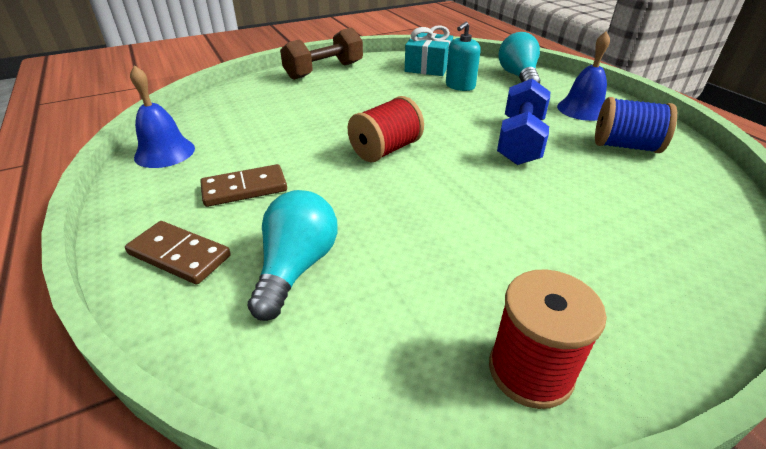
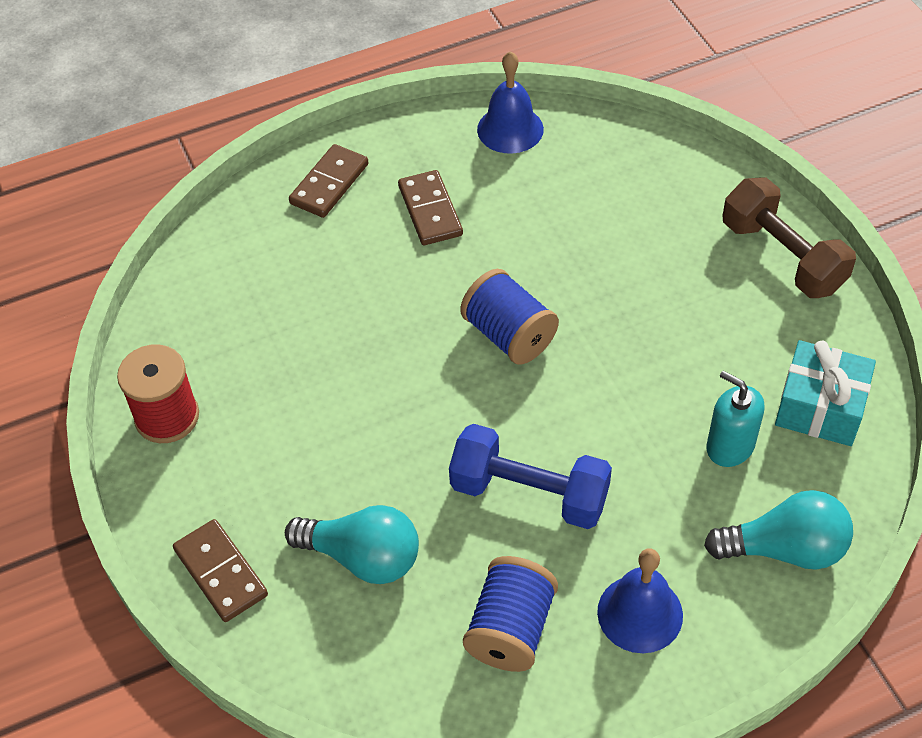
camera: 95 degrees right, 15 degrees up
turquoise light bulb [248,190,338,321] -> turquoise light bulb moved to [285,505,419,584]
red spool [348,96,424,162] -> blue spool [460,269,559,365]
none -> brown domino [173,519,268,622]

